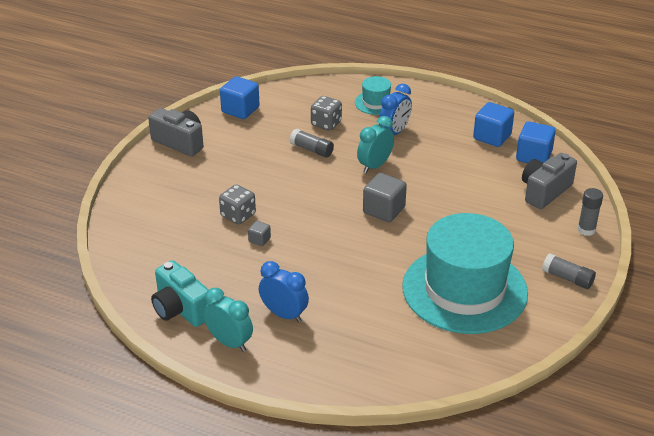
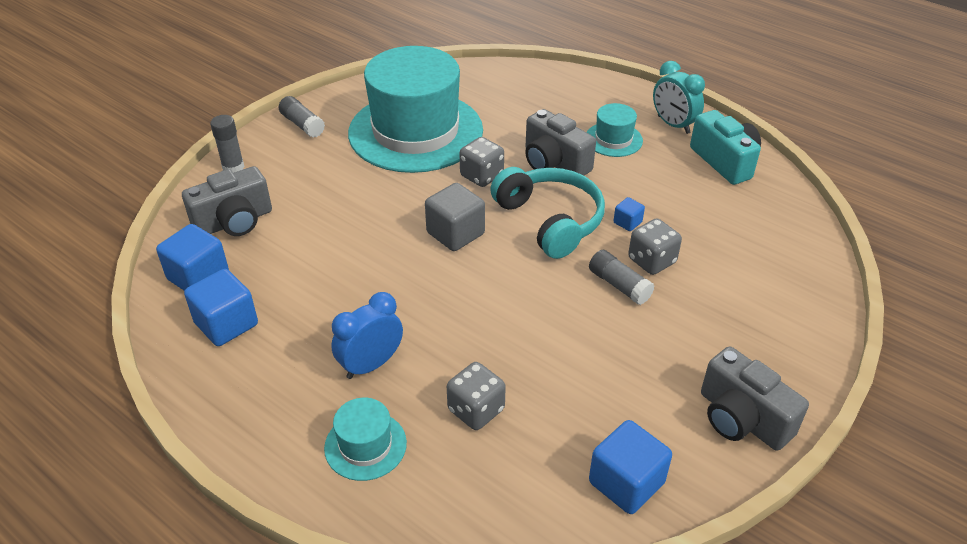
camera: 165 degrees left, 5 degrees up
grey cube [248,221,271,246] -> blue cube [614,197,645,231]
blue clock [259,261,309,323] -> turquoise hat [587,103,643,157]
grey glue stick [290,129,334,158] -> grey glue stick moved to [589,250,655,305]
turquoise clock [357,116,394,173] -> none
none -> grey dice [460,137,504,187]
none -> turquoise headphones [490,167,605,259]
none -> grey camera [525,109,596,176]

